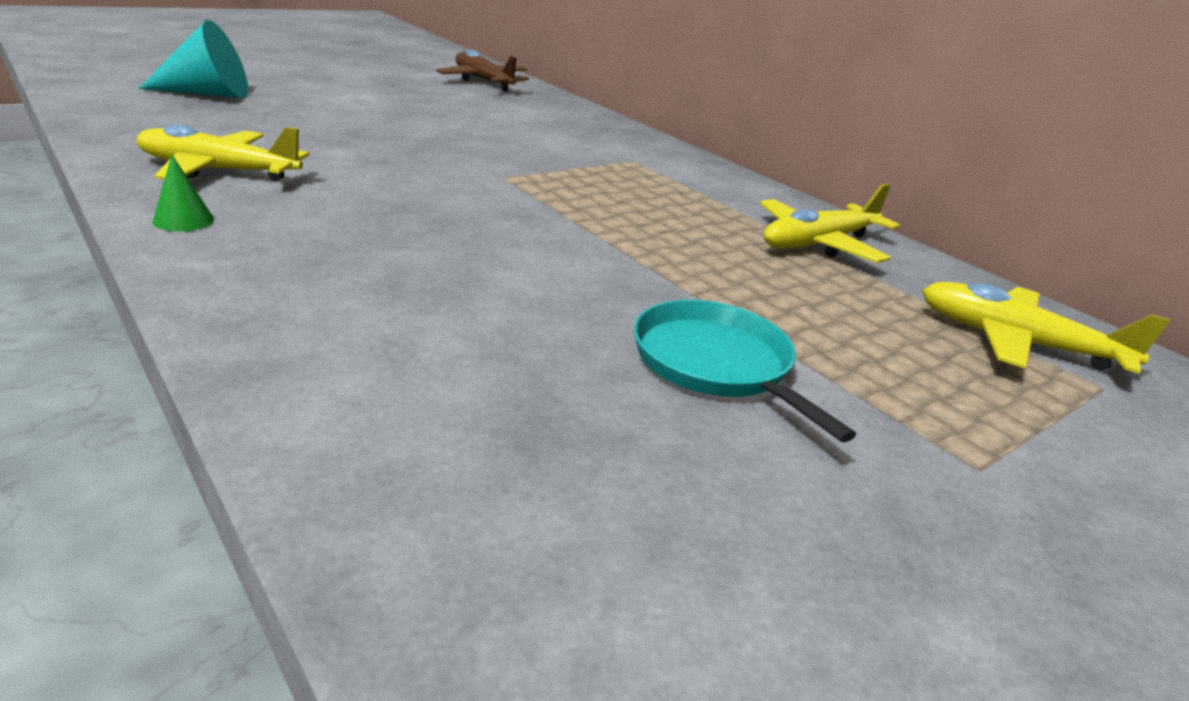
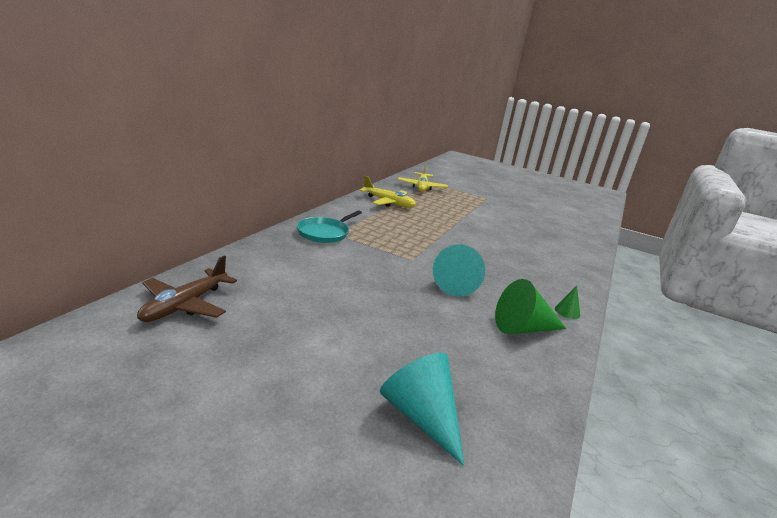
camera: 115 degrees left, 5 degrees down
yellow plane [136,125,309,181] -> green cone [495,279,566,334]
turquoise pan [634,300,856,442] -> turquoise pan moved to [297,211,362,243]
none -> turquoise cone [433,244,485,296]

